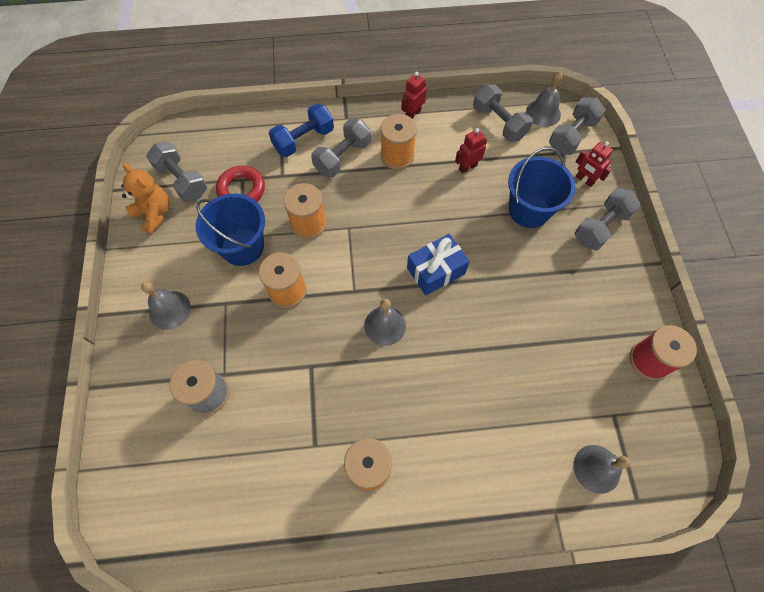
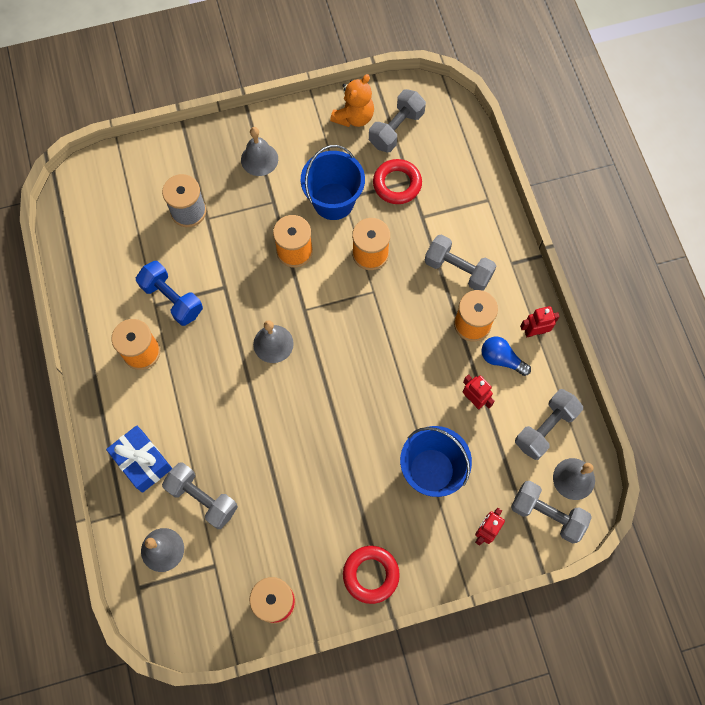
camera: 80 degrees right, 5 degrees up
blue dumbbell [269,103,334,157] -> blue dumbbell moved to [136,261,203,326]
red robot [401,72,427,119] -> red robot turned 45 degrees counterclockwise [520,306,560,337]
blue gift [407,234,470,296] -> blue gift moved to [106,425,172,493]
grey dumbbell [575,188,641,250] -> grey dumbbell moved to [162,462,238,529]
none -> red ring [343,546,400,604]
none -> blue light bulb [481,337,531,376]

